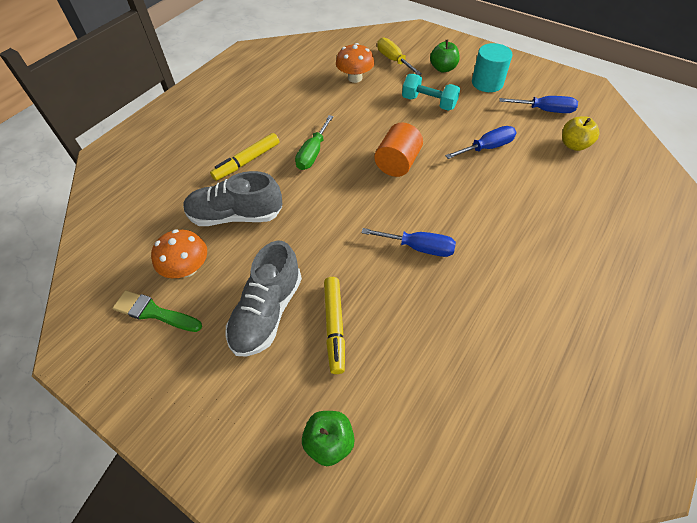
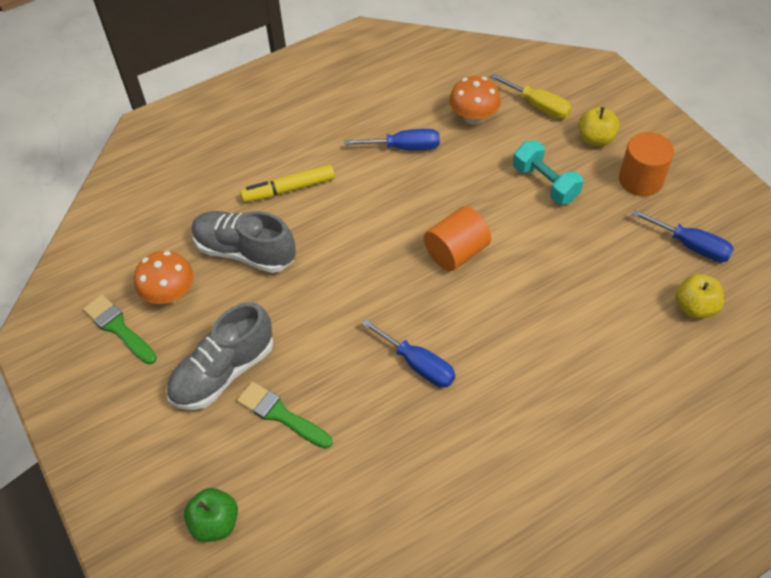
camera: 25 degrees right, 0 degrees up
green screwdriver [295,115,334,170] -> none
yellow marker [324,277,345,374] -> green brush [237,381,332,449]
yellow screwdriver [377,37,422,75] -> yellow screwdriver turned 135 degrees clockwise [489,73,572,119]
green apple [430,40,460,72] -> yellow apple [578,107,619,146]
blue screwdriver [445,126,517,159] -> blue screwdriver moved to [345,129,440,150]
turquoise cylinder [472,43,512,92] -> orange cylinder [619,132,674,196]

